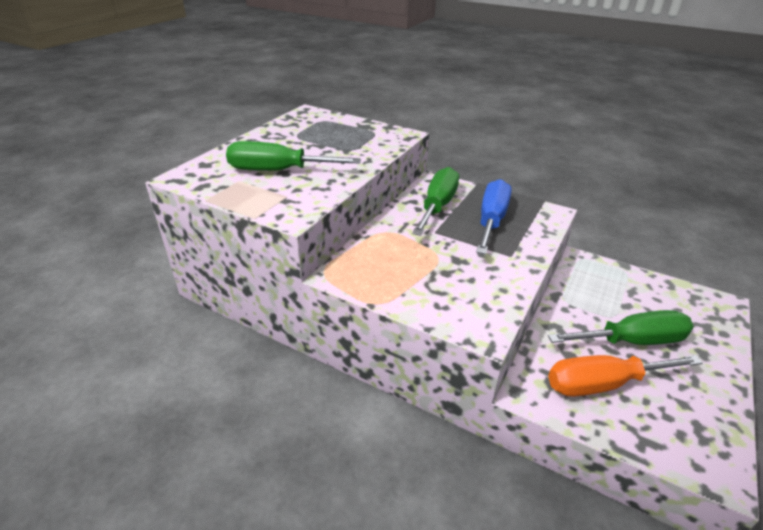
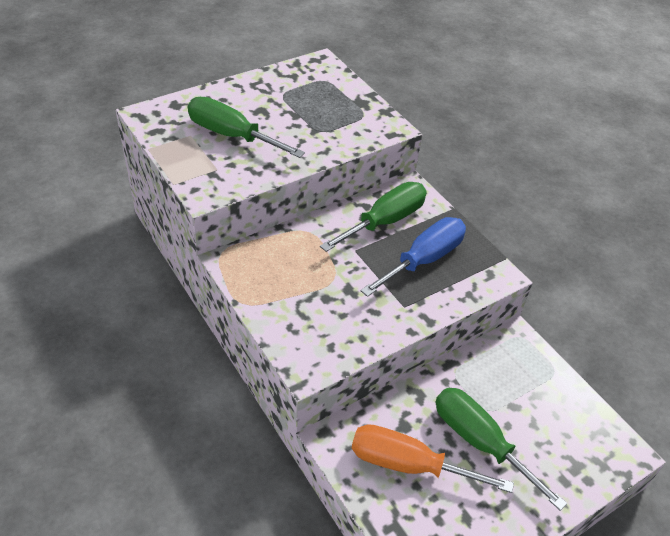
camera: 25 degrees right, 10 degrees up
green screwdriver [548,310,694,345] -> green screwdriver turned 150 degrees counterclockwise [435,388,567,511]

